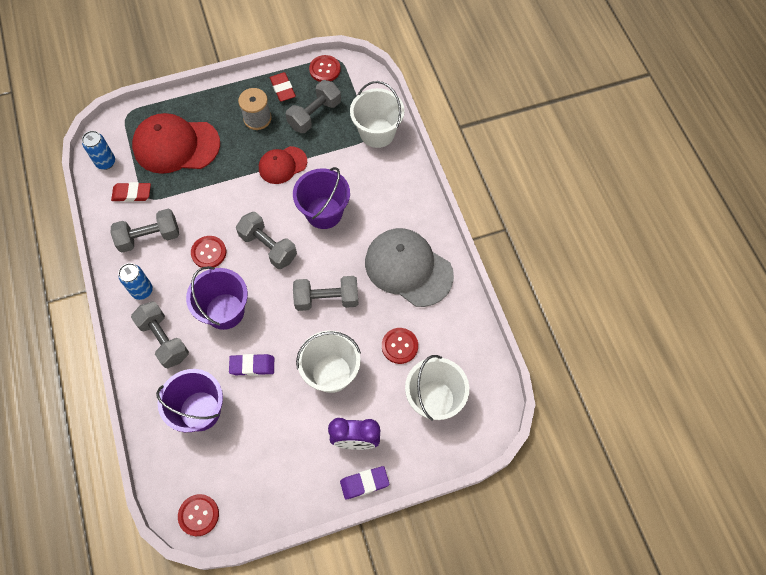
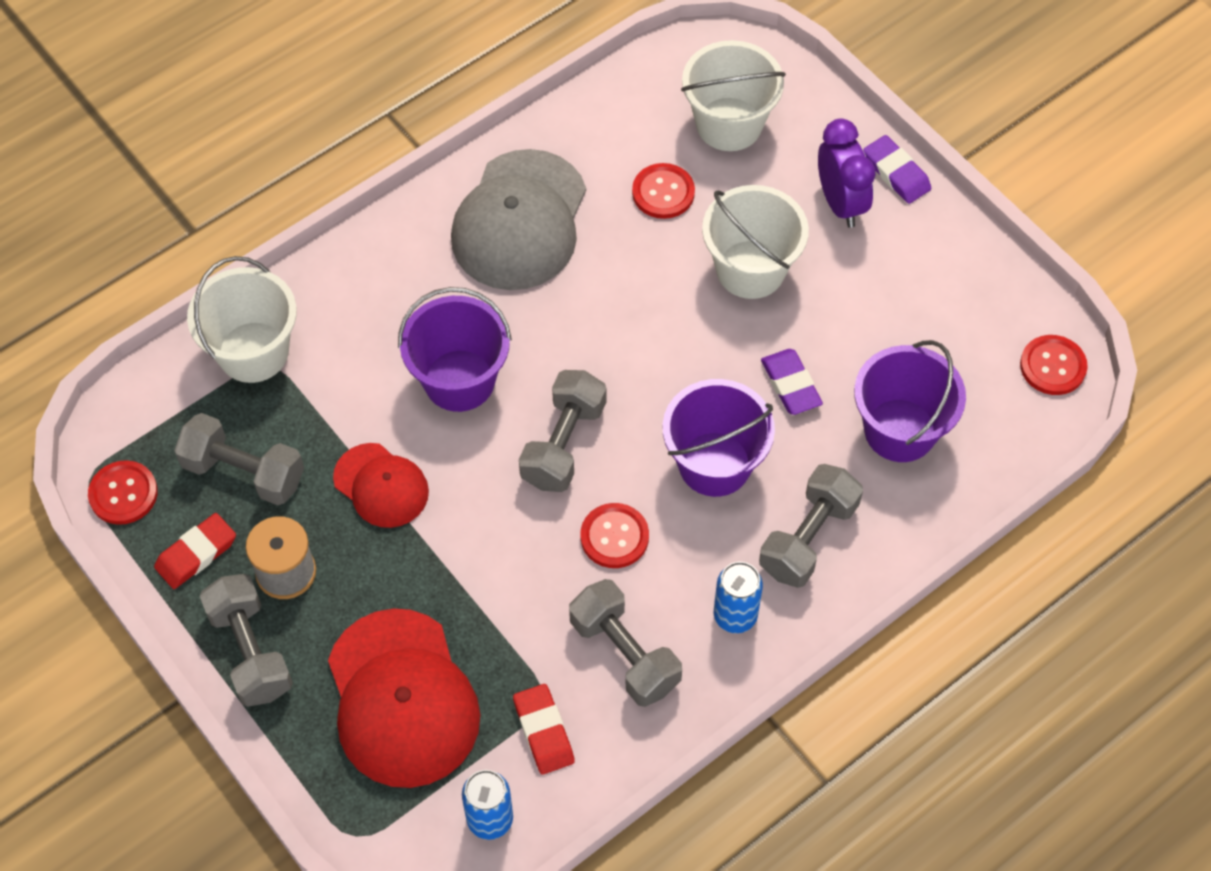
camera: 110 degrees left, 5 degrees down
grey dumbbell [293,276,358,311] -> grey dumbbell moved to [200,574,293,707]

